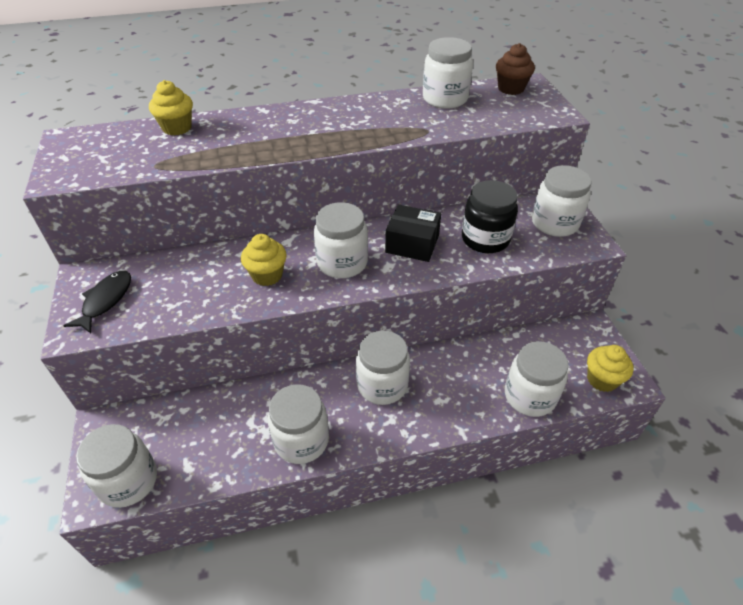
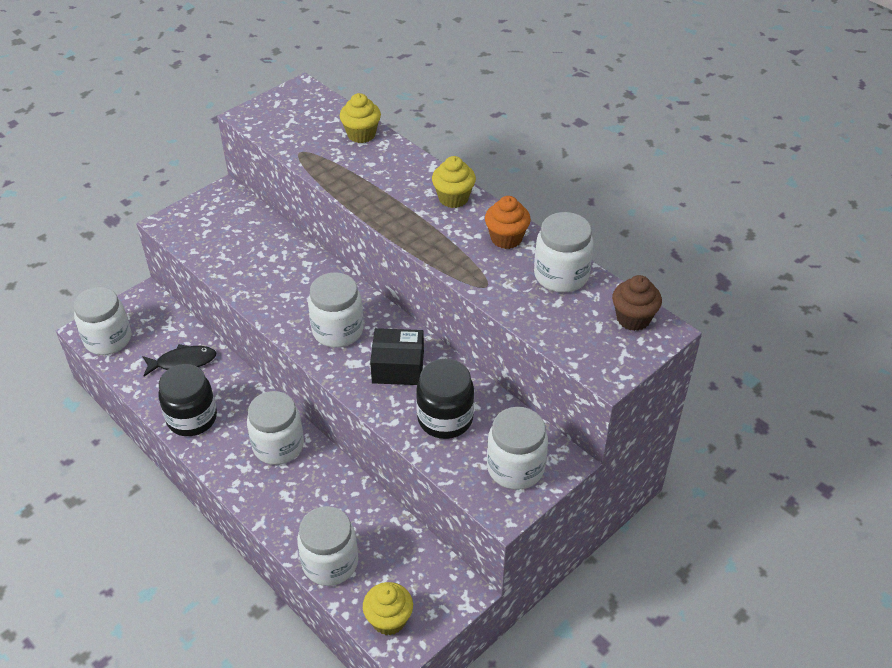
camera: 60 degrees right, 0 degrees up
black fish [63,271,131,334] -> black fish moved to [142,344,216,376]
yellow cupcake [241,234,287,286] -> yellow cupcake moved to [432,156,476,208]
white jar [268,384,329,464] -> black jar [158,364,217,436]
black box [385,204,441,262] -> black box turned 75 degrees counterclockwise [370,328,424,385]
none -> orange cupcake [485,196,531,249]

